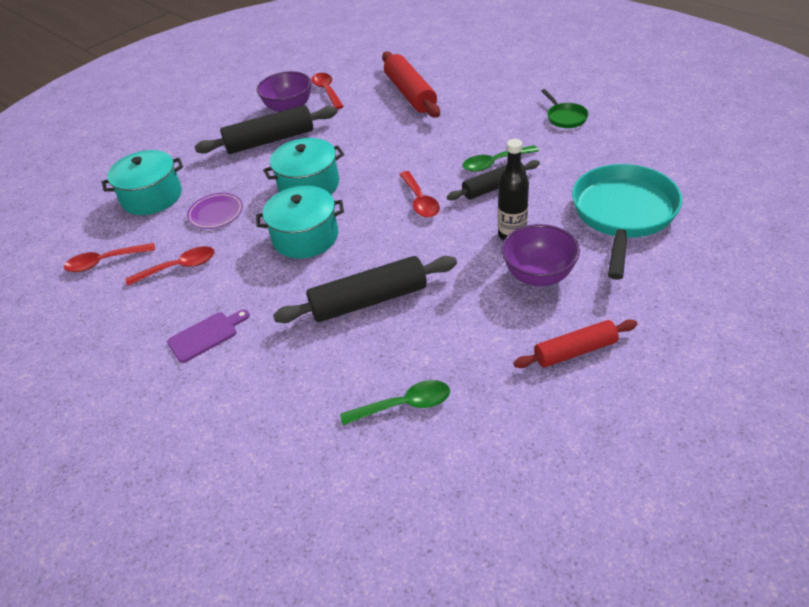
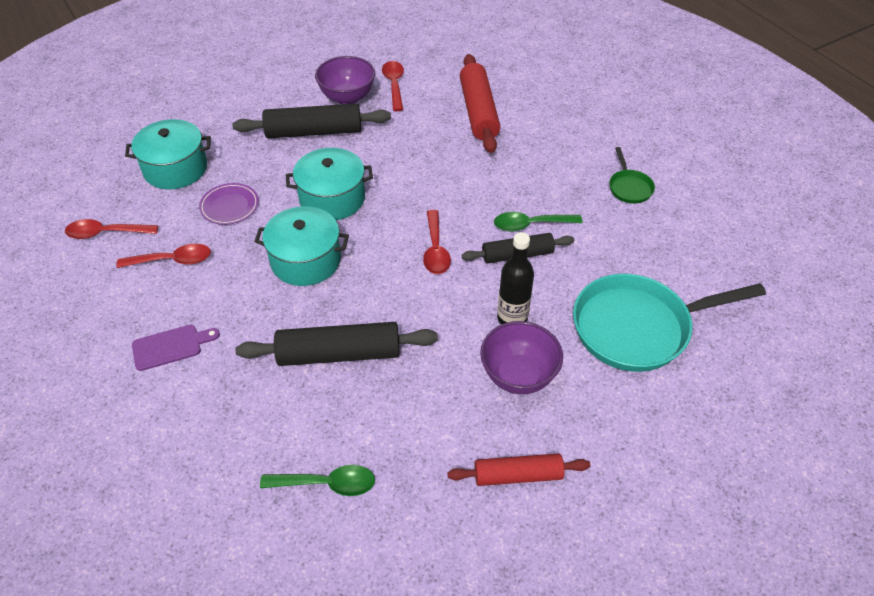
camera: 10 degrees right, 5 degrees up
turquoise pan [572,164,682,280] -> turquoise pan turned 135 degrees counterclockwise [573,274,766,372]

